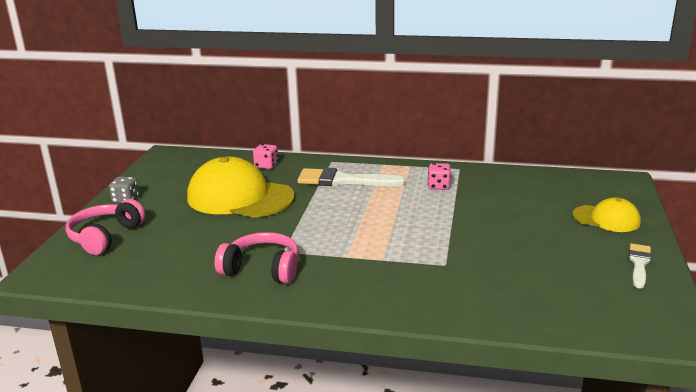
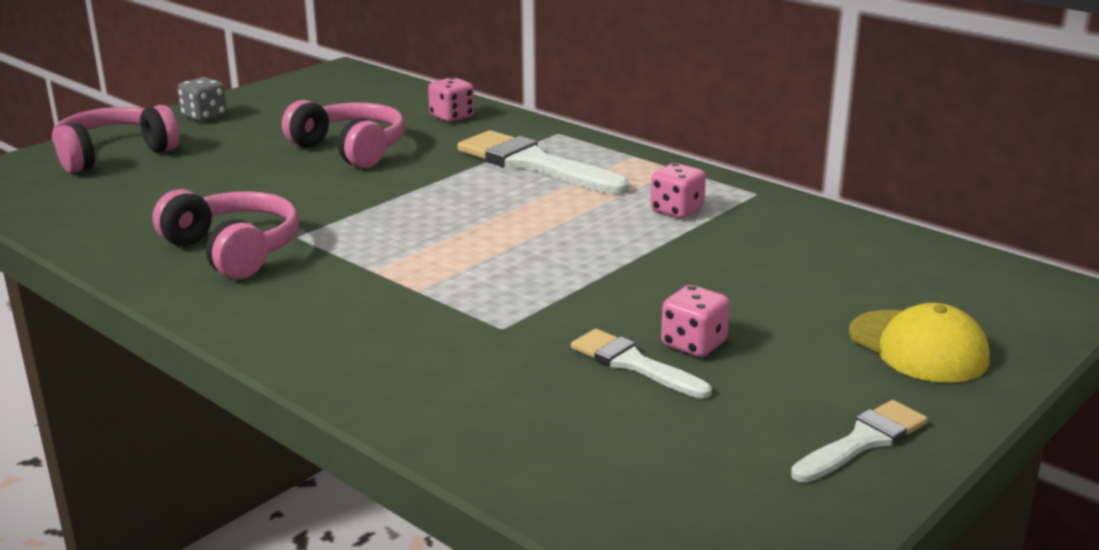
camera: 30 degrees right, 0 degrees up
yellow cap [187,156,295,218] -> pink headphones [282,100,405,168]
none -> white brush [571,329,712,399]
none -> pink dice [661,285,730,357]

